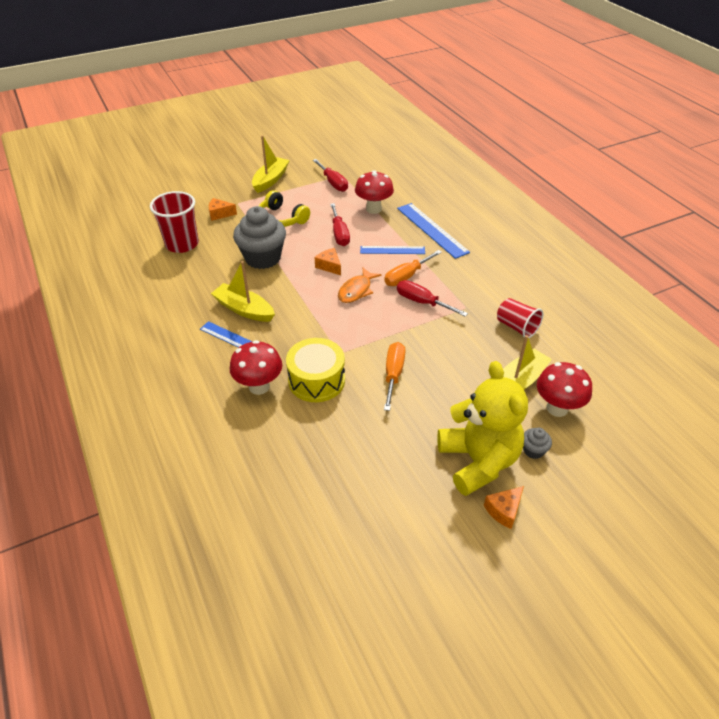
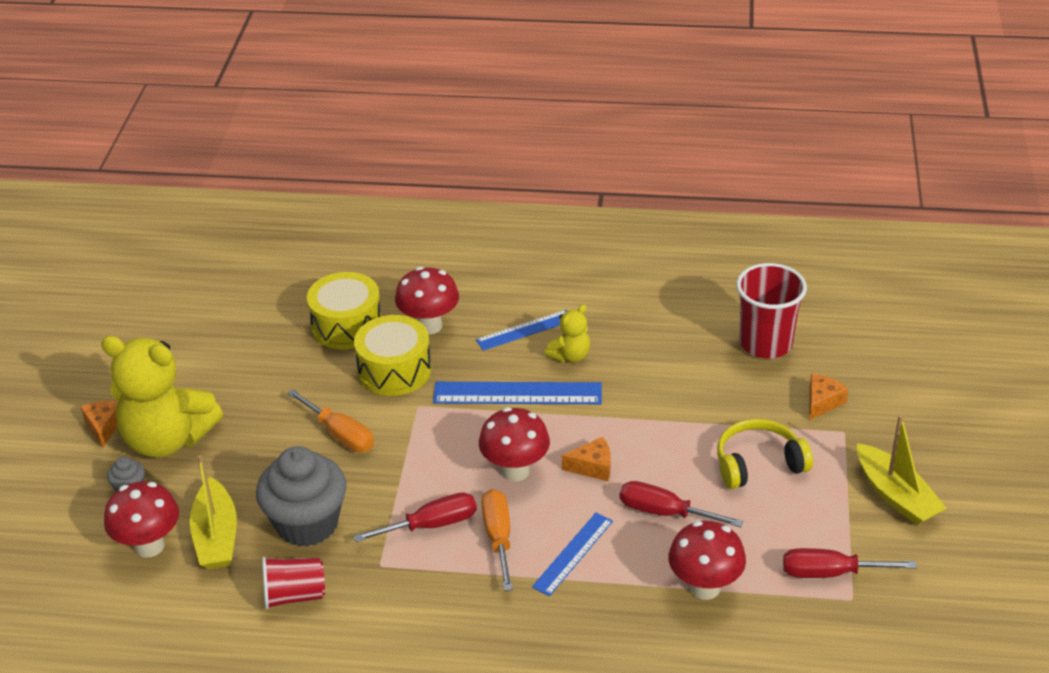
camera: 125 degrees right, 5 degrees down
yellow boat [211,261,275,322] -> yellow teddy bear [545,305,590,362]
grey cupcake [233,206,286,269] -> grey cupcake moved to [256,446,347,547]
orange fish [338,268,382,303] -> red mushroom [479,407,550,482]
blue ruler [397,203,470,259] -> blue ruler moved to [433,382,602,404]
none -> yellow drum [307,272,382,350]

